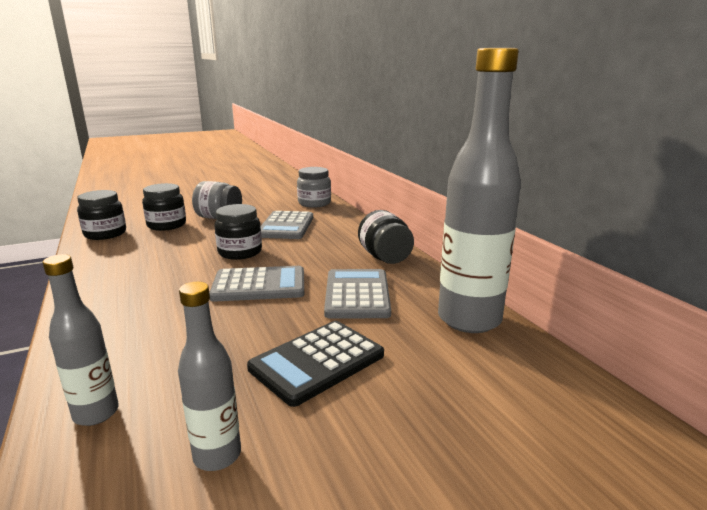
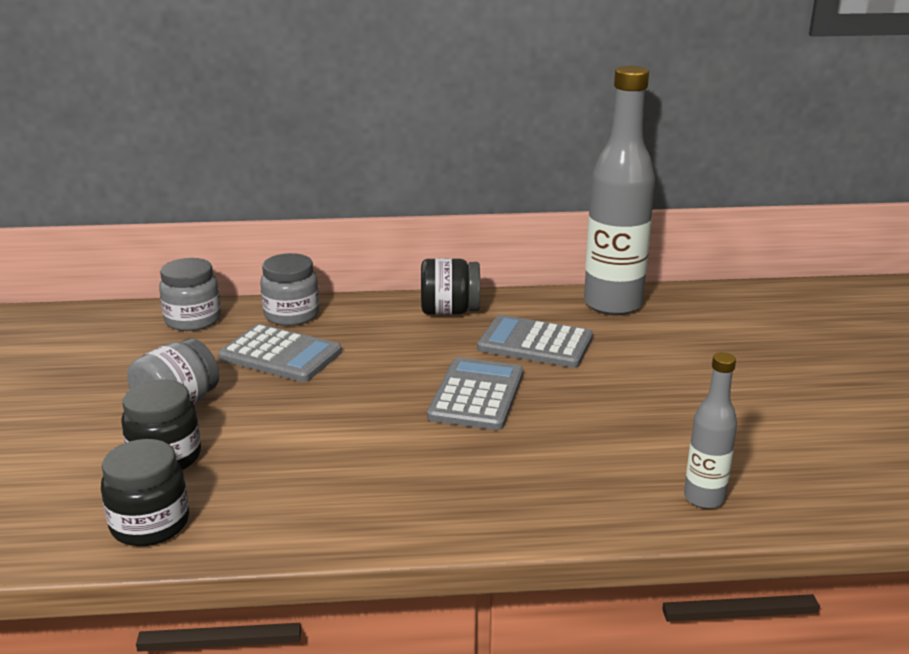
camera: 70 degrees left, 5 degrees up
grey bottle [178,282,241,471] -> none
black jar [214,204,262,260] -> none
black calculator [247,321,384,407] -> none
none -> grey jar [260,253,319,326]

